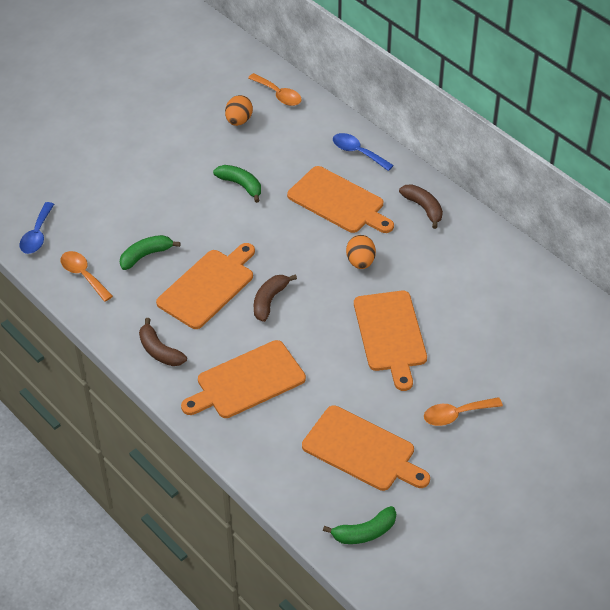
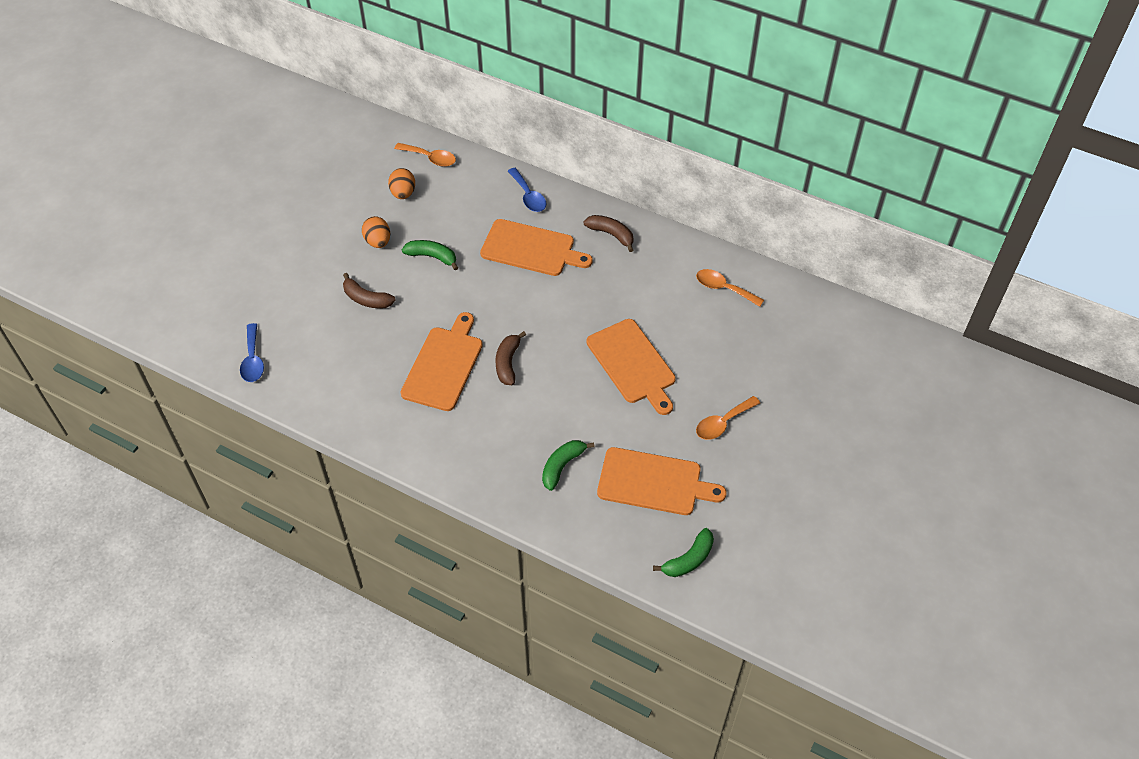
camera: 20 degrees left, 5 degrees up
orange spoon [60,251,113,302] -> orange spoon moved to [696,269,764,307]
green banana [120,235,181,270] -> green banana moved to [542,440,595,491]
brown banana [139,318,187,366] -> brown banana moved to [343,273,395,308]
orange cutting board [181,340,306,418] -> none
blue spoon [333,133,394,171] -> blue spoon turned 135 degrees counterclockwise [508,168,546,212]
orange egg [346,235,376,269] -> orange egg moved to [362,216,390,248]

